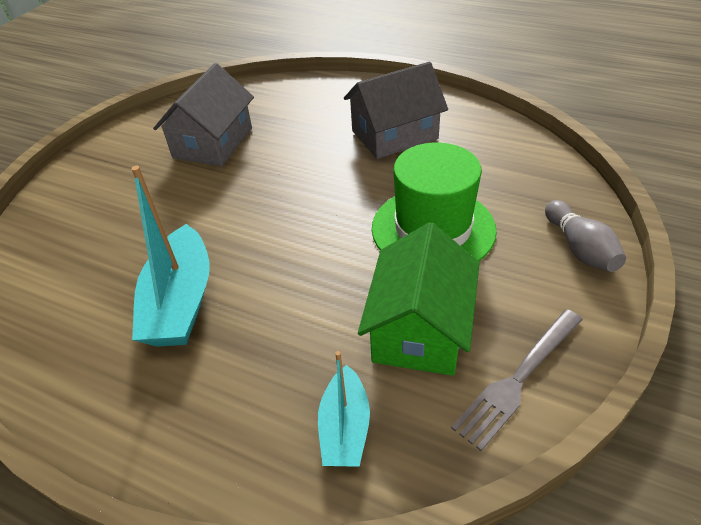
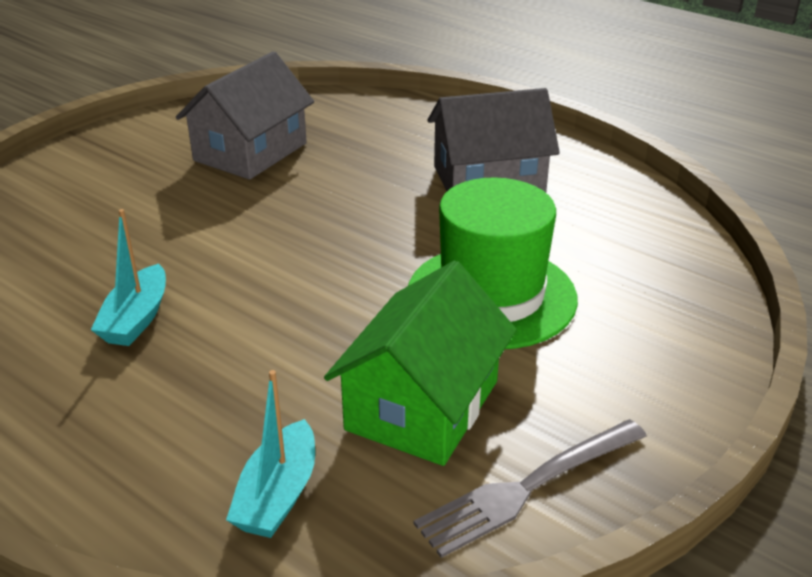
camera: 10 degrees right, 10 degrees down
turquoise boat [131,166,209,347] -> turquoise boat [91,209,166,346], size x0.60
grey bowling pin [545,200,626,272] -> none

